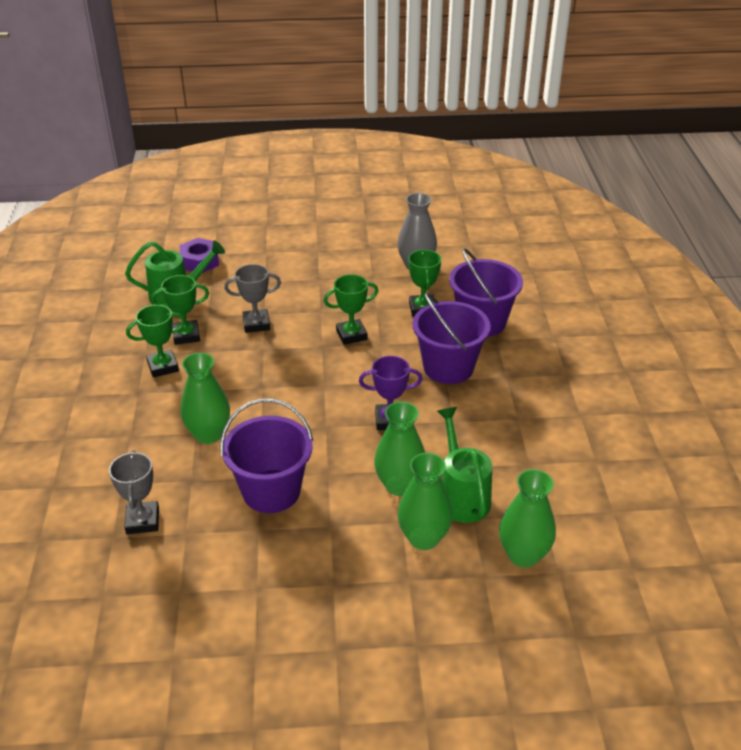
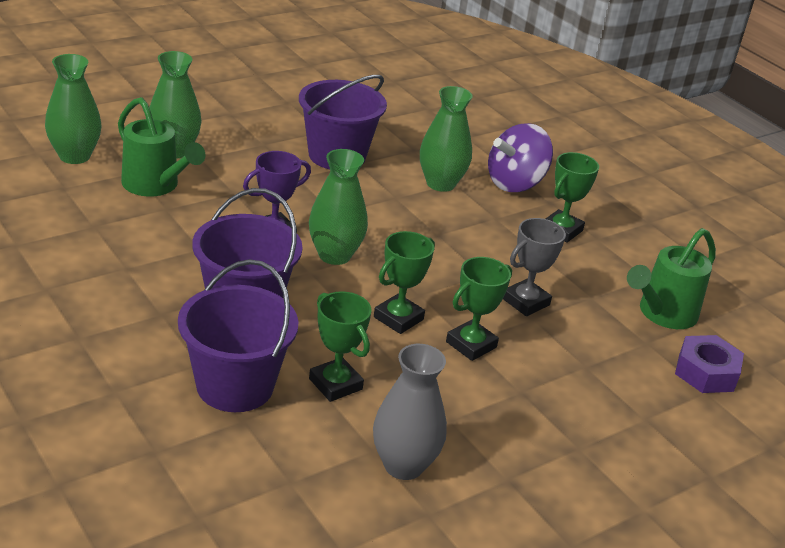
camera: 145 degrees right, 5 degrees down
grey trophy [109,450,159,534] -> none
green trophy [151,275,209,345] -> green trophy moved to [446,257,512,361]
green vase [374,401,425,496] -> green vase moved to [309,149,368,265]
none -> purple spinning top [488,123,553,192]

